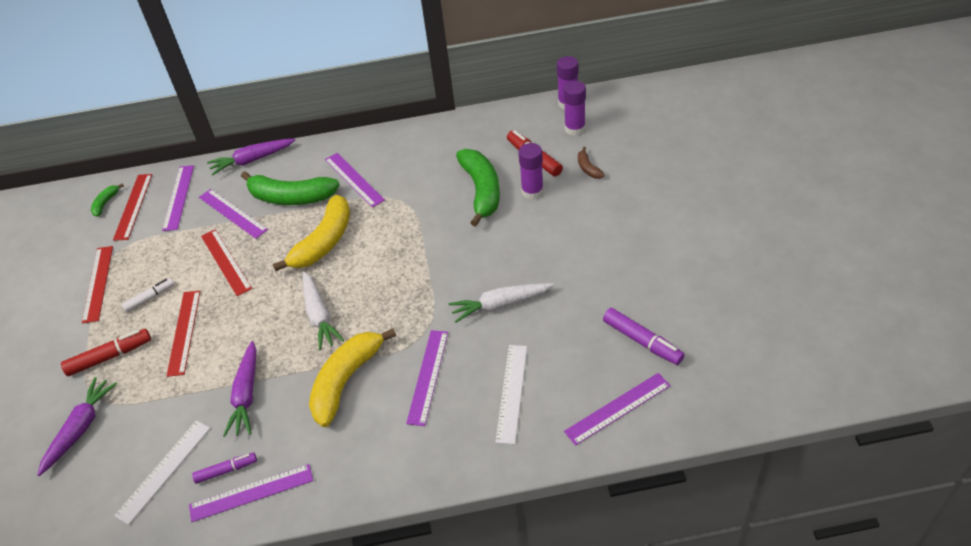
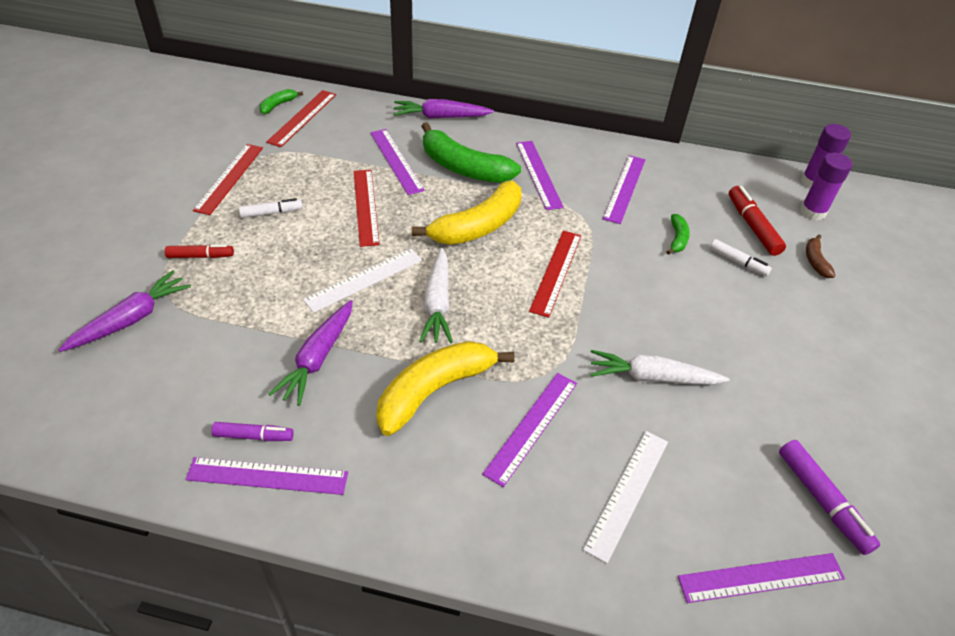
camera: 15 degrees right, 0 degrees up
red marker [61,329,151,376] -> red marker [165,245,234,258], size x0.65
white ruler [114,421,210,525] -> white ruler moved to [303,249,422,313]
purple ruler [162,165,194,231] -> purple ruler moved to [603,155,645,224]
red ruler [167,291,200,377] -> red ruler moved to [529,231,581,318]
green banana [456,149,500,227] -> green banana [666,214,690,255], size x0.45
purple glue stick [518,143,544,200] -> white marker [710,239,772,276]

